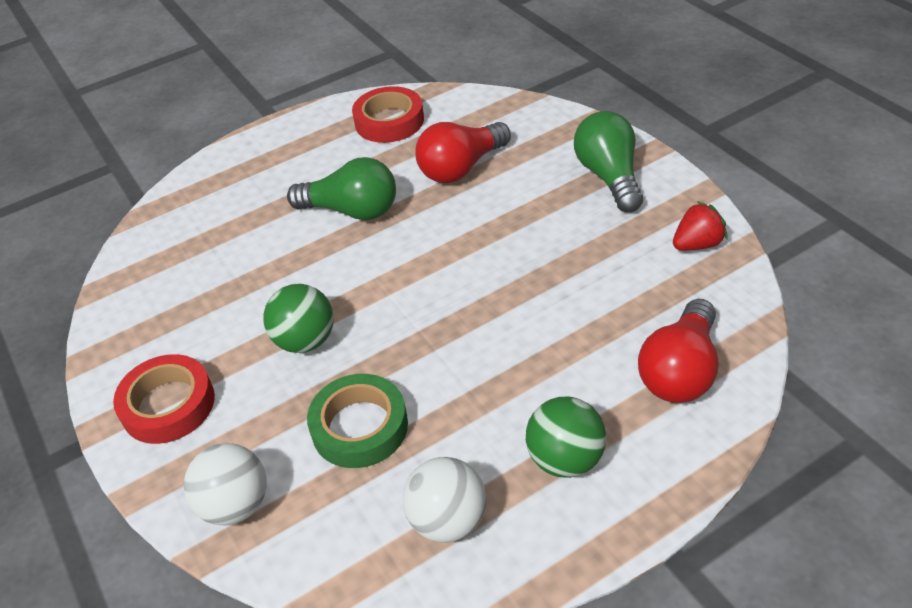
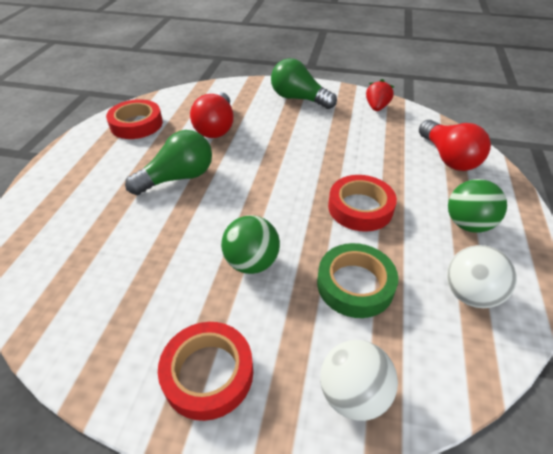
camera: 50 degrees left, 0 degrees up
none -> red tape [328,175,397,232]

